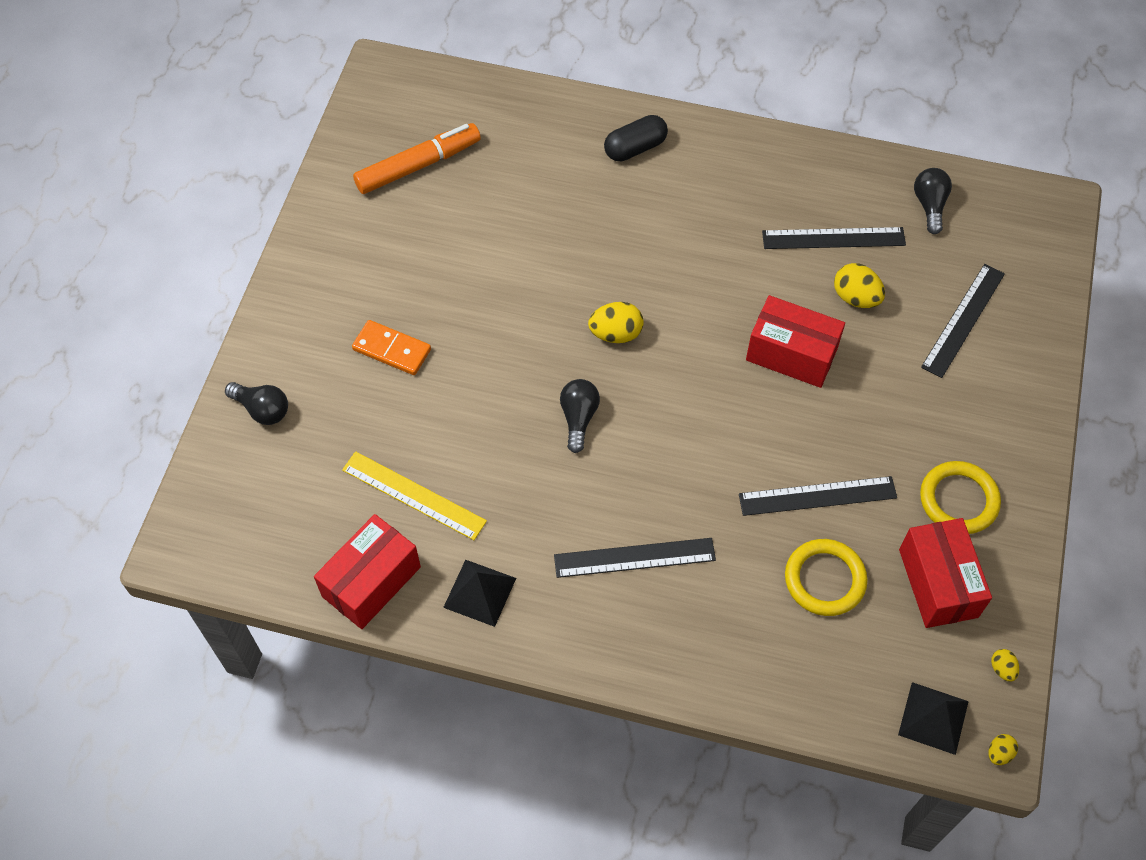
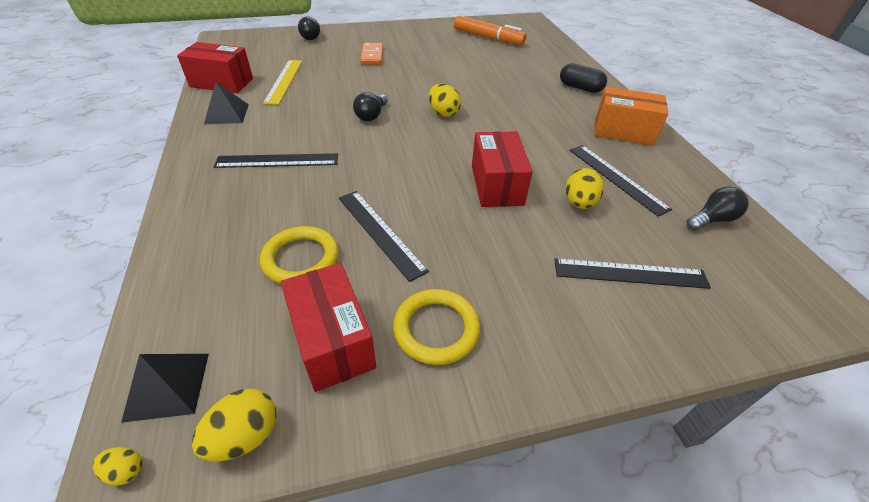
camera: 60 degrees right, 15 degrees down
black ruler [554,538,716,578] -> black ruler turned 60 degrees counterclockwise [214,153,338,168]
black light bulb [560,379,600,453] -> black light bulb turned 135 degrees clockwise [353,92,388,121]
red box [899,518,992,628] -> red box turned 75 degrees counterclockwise [281,263,376,392]
yellow egg [991,649,1019,681] -> yellow egg [192,388,276,462], size x1.85
none -> orange box [594,87,669,145]

